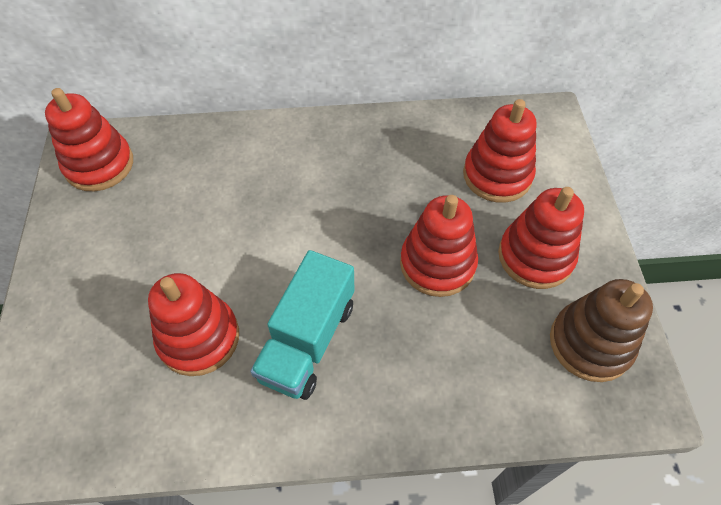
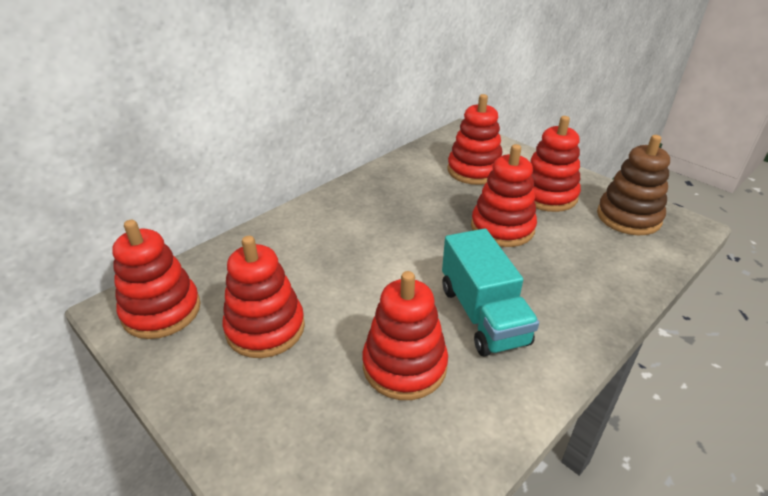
camera: 40 degrees left, 20 degrees down
none -> red stacking toy [223,236,305,358]

